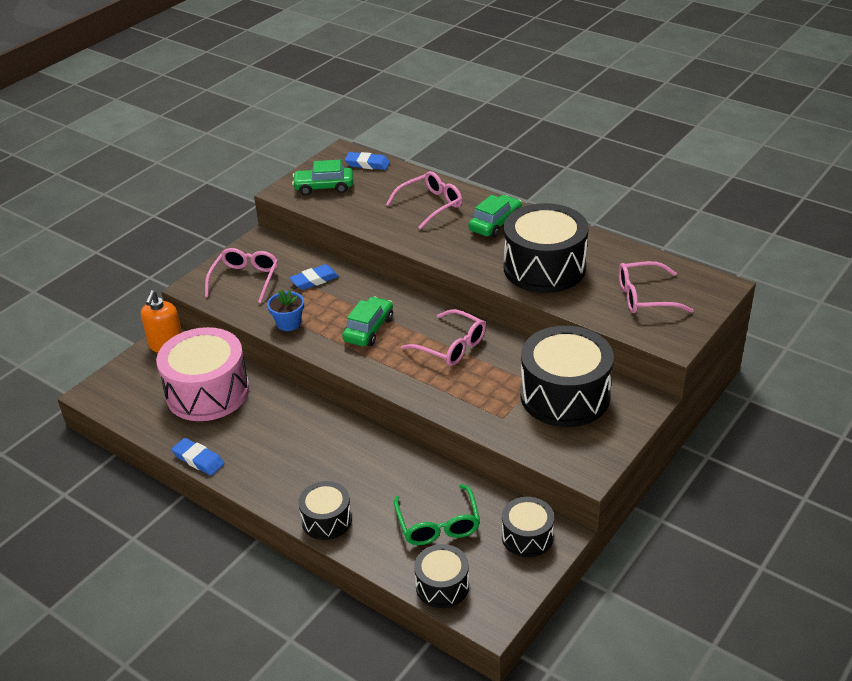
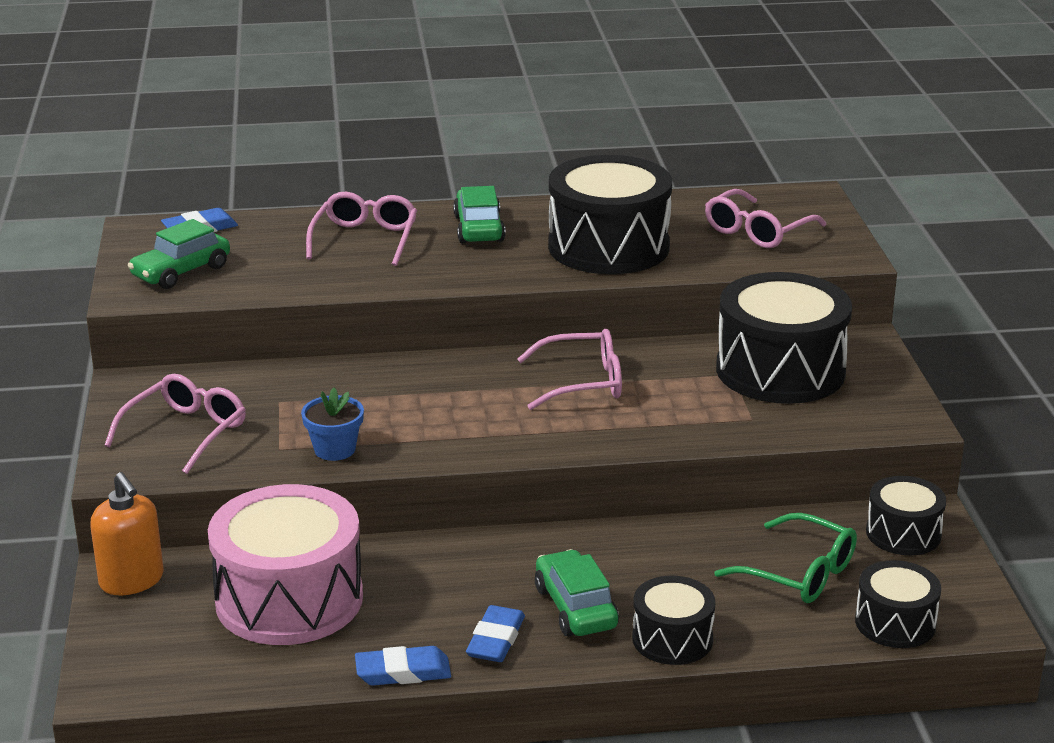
camera: 45 degrees left, 10 degrees down
pink glasses [205,248,278,303] -> pink glasses turned 60 degrees clockwise [104,374,246,474]
blue eraser [289,264,339,290] -> blue eraser moved to [466,605,525,662]
green car [342,297,393,346] -> green car moved to [535,549,619,636]

